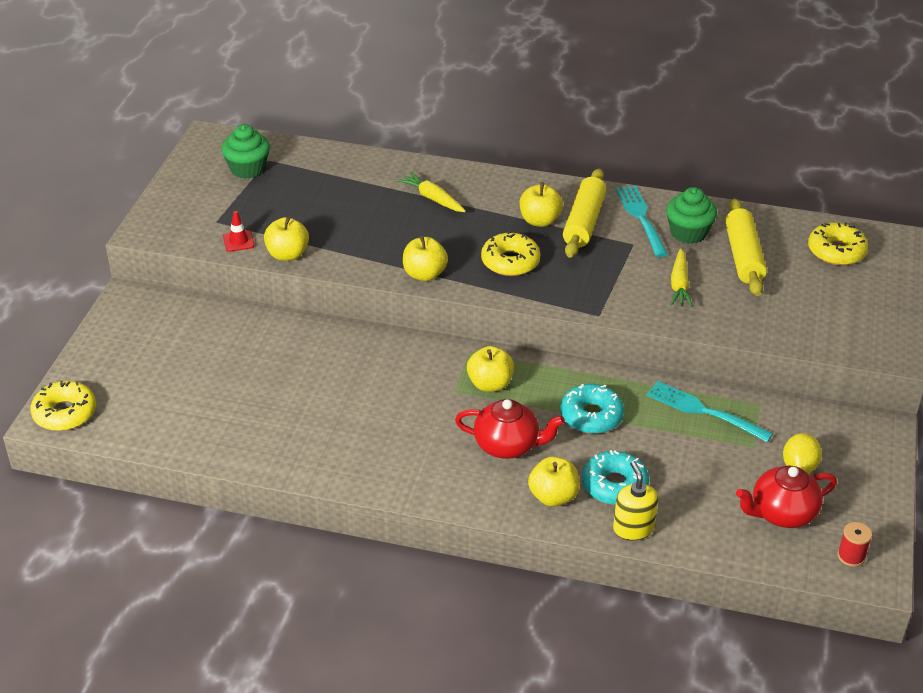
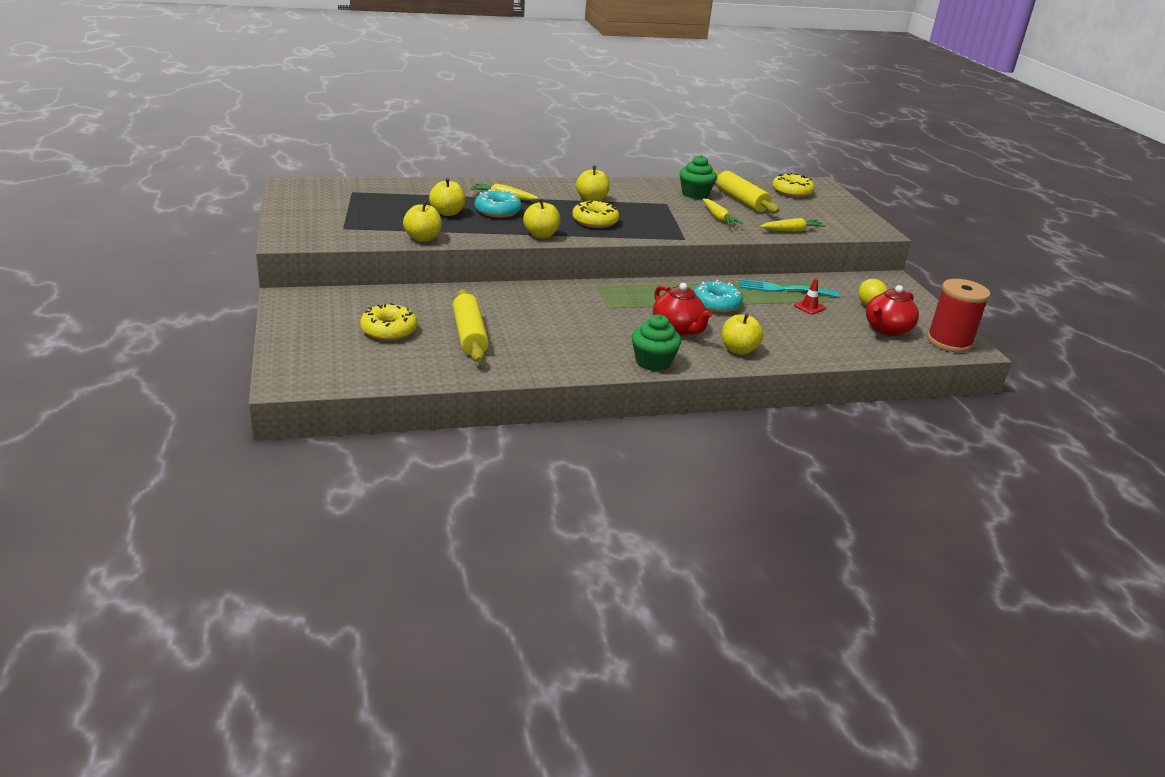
camera: 30 degrees left, 10 degrees down
yellow donut [30,381,96,431] -> yellow donut moved to [360,303,417,341]
green cupcake [221,124,270,179] -> green cupcake moved to [632,314,681,371]
red traffic cone [223,211,255,252] -> red traffic cone moved to [794,278,826,314]
red teapot [455,399,565,459] -> red teapot turned 75 degrees clockwise [653,283,713,336]
yellow apple [467,346,514,392] -> yellow apple moved to [429,178,466,216]
yellow rolling pin [563,169,606,258] -> yellow rolling pin moved to [452,289,489,362]
turquoise donut [582,450,649,505] -> turquoise donut moved to [475,189,522,218]
yellow soap dispenser [613,461,658,541] -> none
turquoise fork [616,185,668,257] -> none
red spool [837,522,872,567] -> red spool [927,279,990,353], size x2.20
none -> yellow carrot [760,218,826,232]

